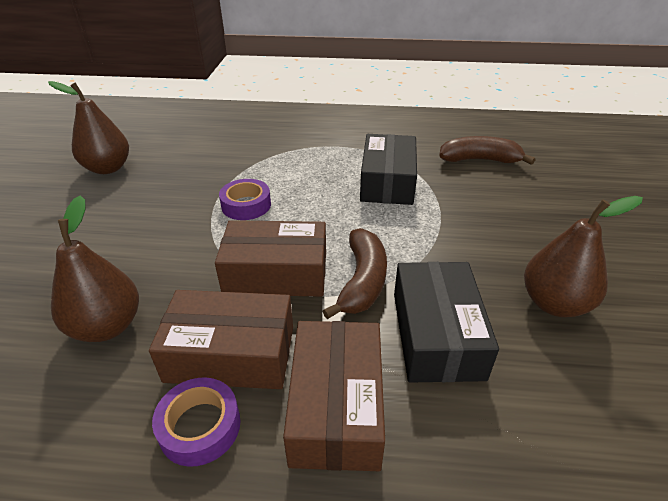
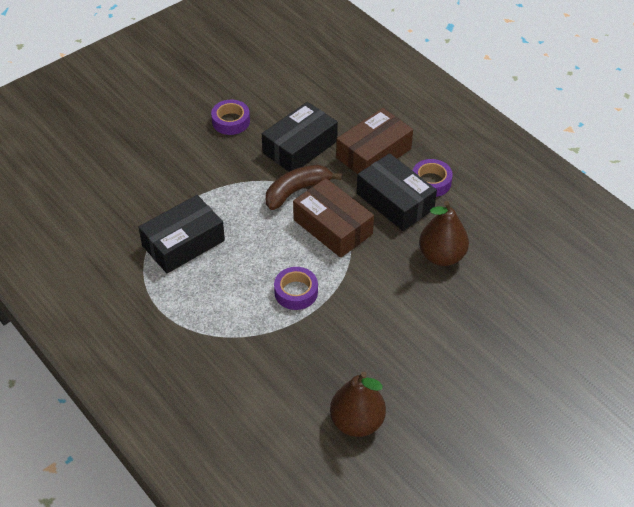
camera: 135 degrees left, 10 degrees up
brown box [149,290,293,389] -> black box [357,153,437,231]
brown banana [439,136,535,165] -> none
brown pear [524,196,643,317] -> purple tape [211,100,250,135]

